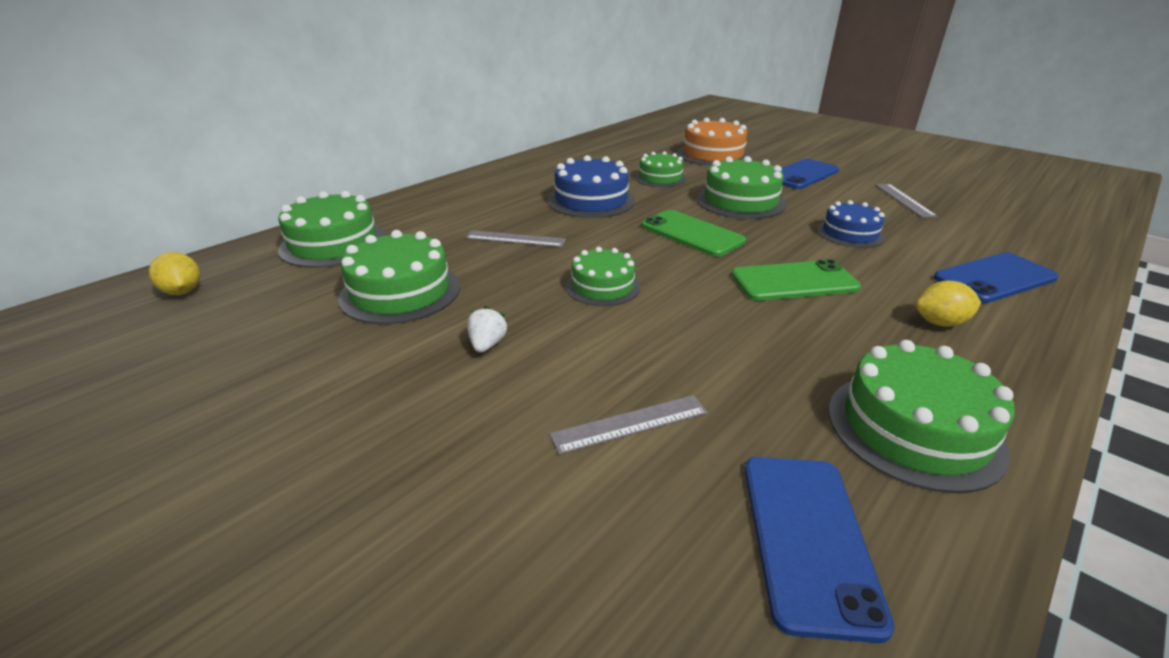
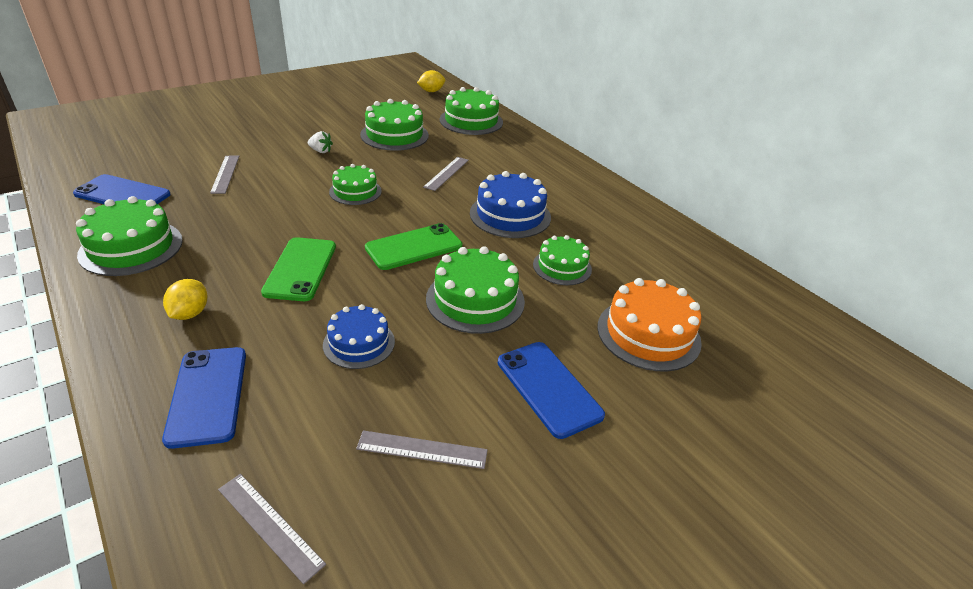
camera: 100 degrees right, 5 degrees up
none -> grey ruler [218,474,326,584]

